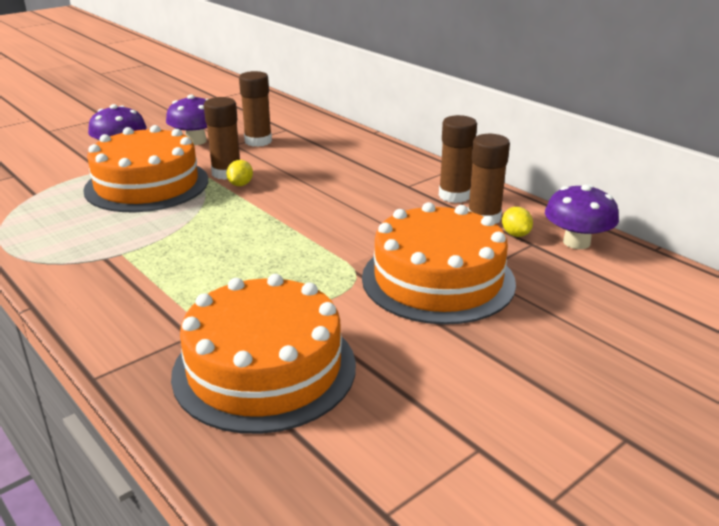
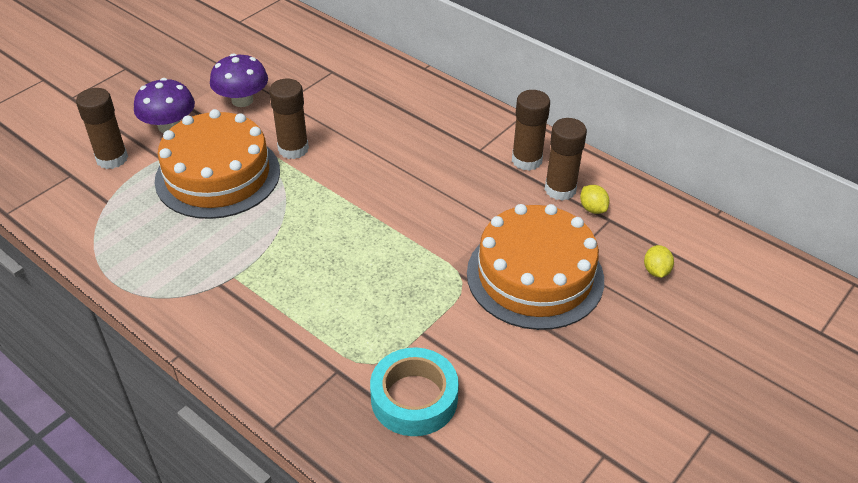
camera: 10 degrees left, 15 degrees up
orange cake [171,274,356,434] -> turquoise tape [370,348,459,436]
yellow lemon [226,160,253,186] -> yellow lemon moved to [644,245,674,278]
brown glue stick [239,71,272,147] -> brown glue stick moved to [76,88,128,169]
purple mushroom [545,184,619,249] -> none

